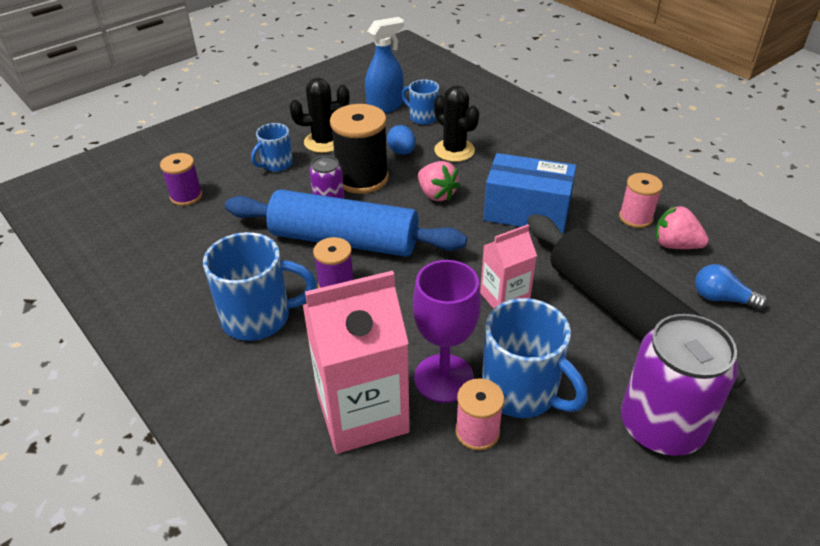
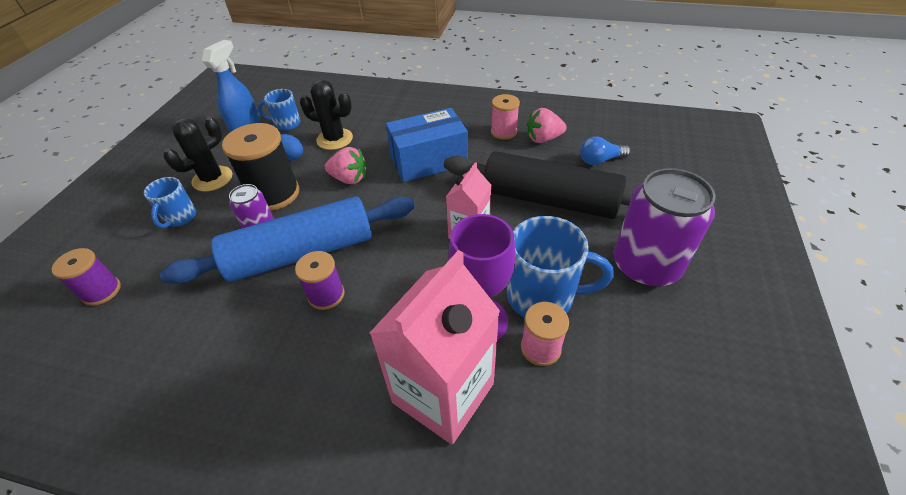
camera: 35 degrees left, 5 degrees up
blue mug [203,232,316,341] -> none

